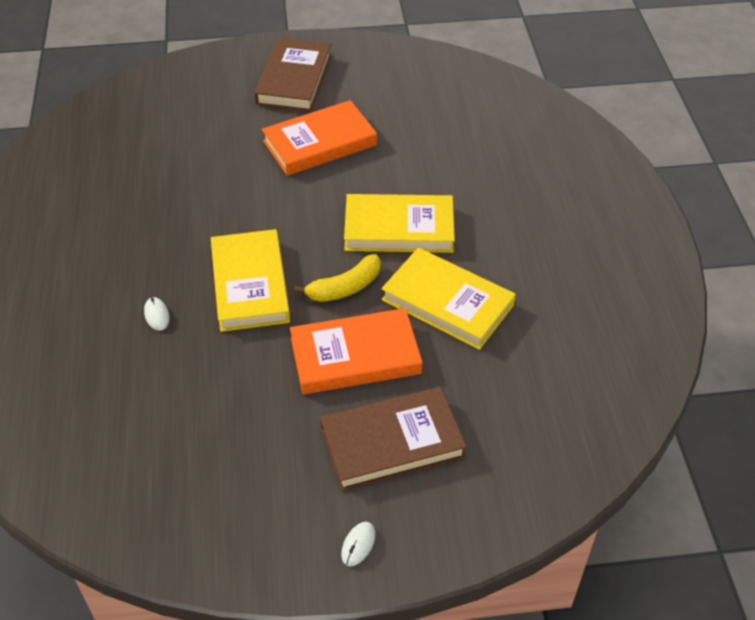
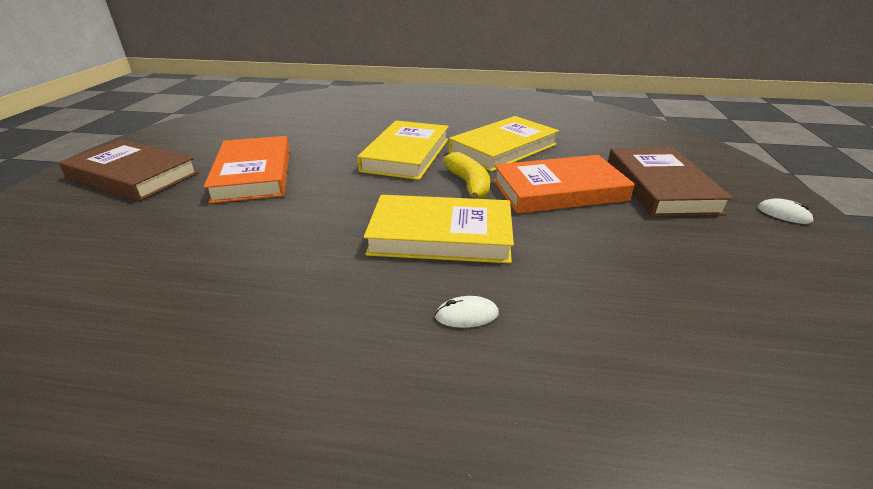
camera: 75 degrees left, 15 degrees down
orange book [290,308,422,394] -> orange book turned 75 degrees clockwise [493,155,635,214]

